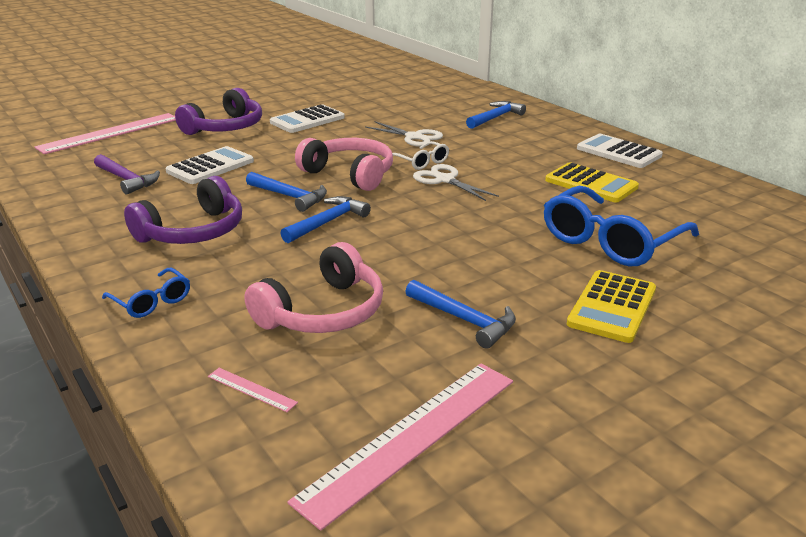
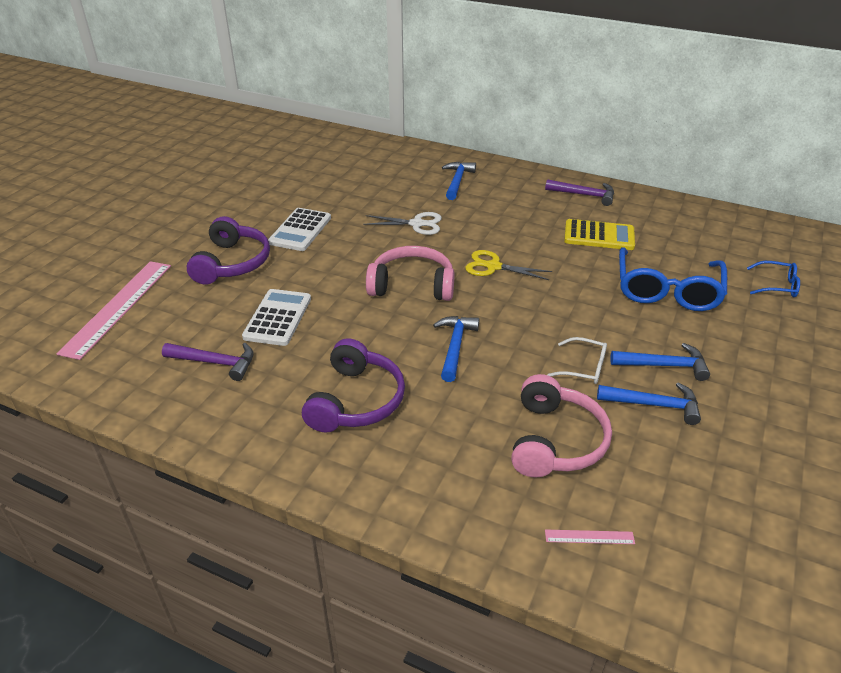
camera: 30 degrees left, 10 degrees up
blue glasses [102,268,190,318] -> blue glasses moved to [747,261,800,297]
blue hammer [246,172,327,212] -> blue hammer moved to [610,343,710,381]
pink ruler [288,364,513,531] -> none
white glasses [392,141,449,170] -> white glasses moved to [547,337,607,384]
white scissors [413,164,499,201] -> yellow scissors [465,250,552,280]
yellow calculator [567,270,656,343] -> none
white calculator [577,134,663,168] -> purple hammer [545,179,614,206]

